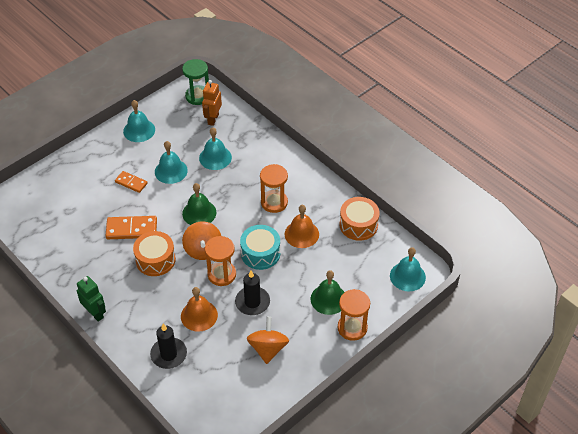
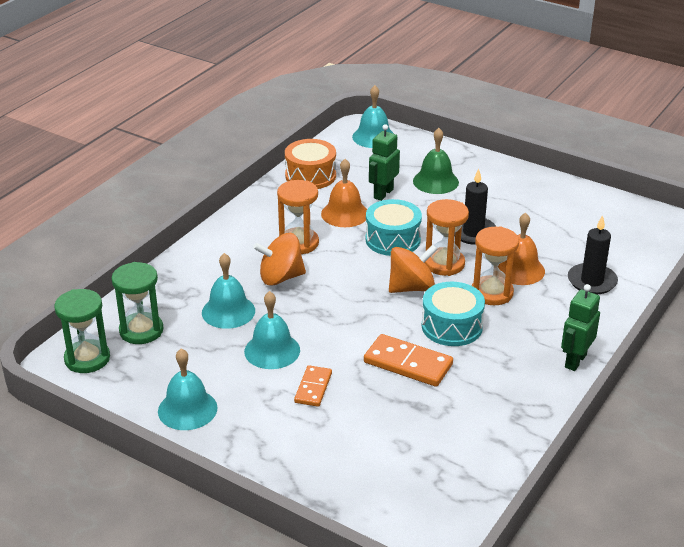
camera: 105 degrees left, 15 degrees down
orange domino [105,216,157,239] -> orange domino turned 45 degrees counterclockwise [364,334,453,387]
orange drum [133,231,176,276] -> turquoise drum [422,282,485,346]
green bell [182,183,217,225] -> none
orange robot [202,80,222,126] -> green hourglass [111,262,163,344]
orange spinning top [247,317,289,364] -> orange spinning top moved to [253,233,306,286]
orange hourglass [338,289,370,341] -> orange hourglass moved to [472,226,519,305]
none -> green robot [369,124,400,201]

